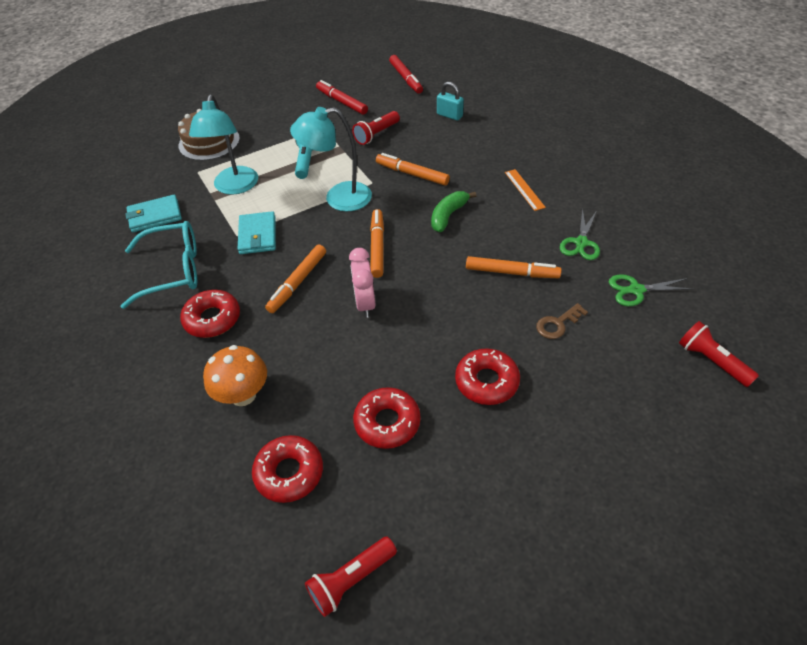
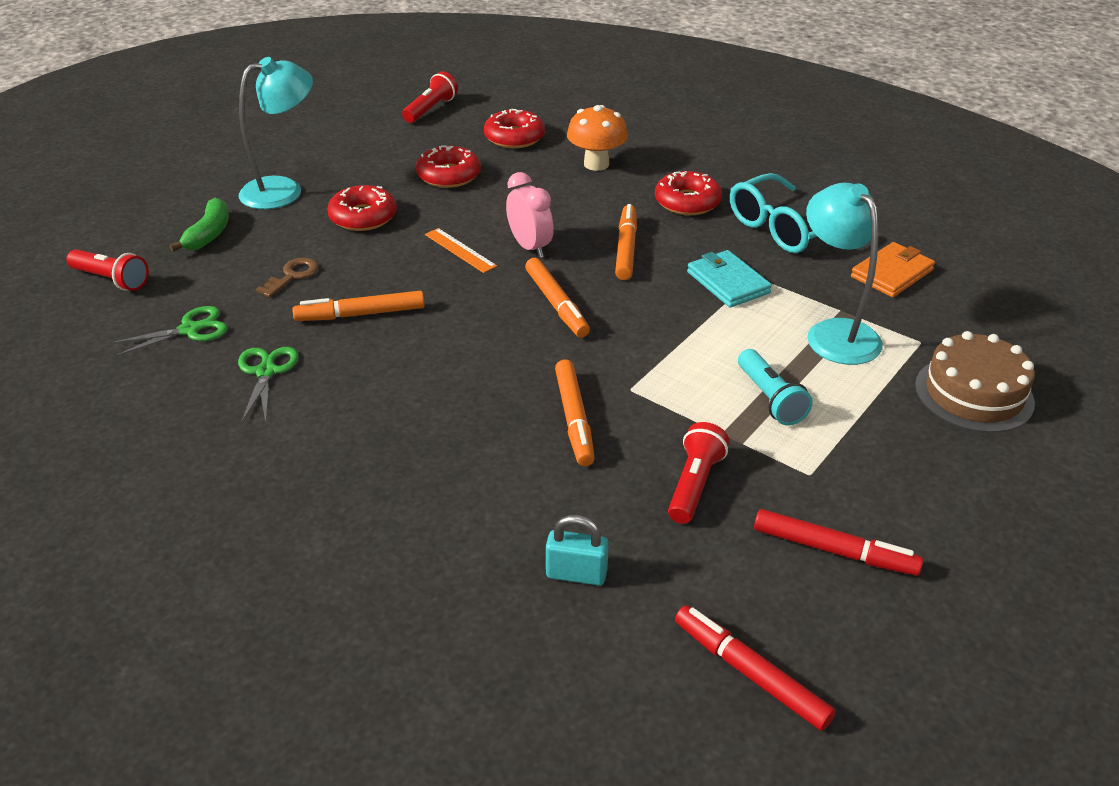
camera: 155 degrees right, 10 degrees down
turquoise wallet [125,195,182,232] -> orange wallet [851,242,935,297]
turquoise lamp [290,107,372,212] -> turquoise lamp moved to [239,57,313,209]
orange marker [376,153,450,186] -> orange marker turned 75 degrees clockwise [555,359,595,466]
green banana [431,191,477,232] -> green banana moved to [169,198,229,252]
orange ruler [505,169,546,211] -> orange ruler moved to [425,228,497,273]

